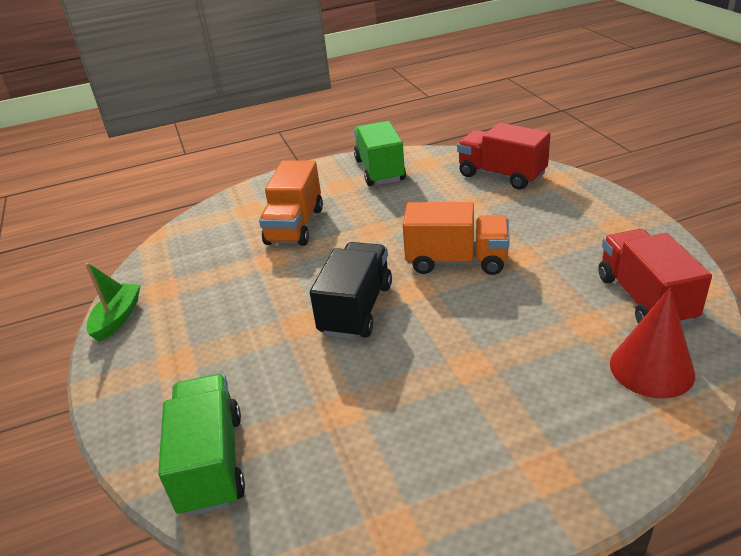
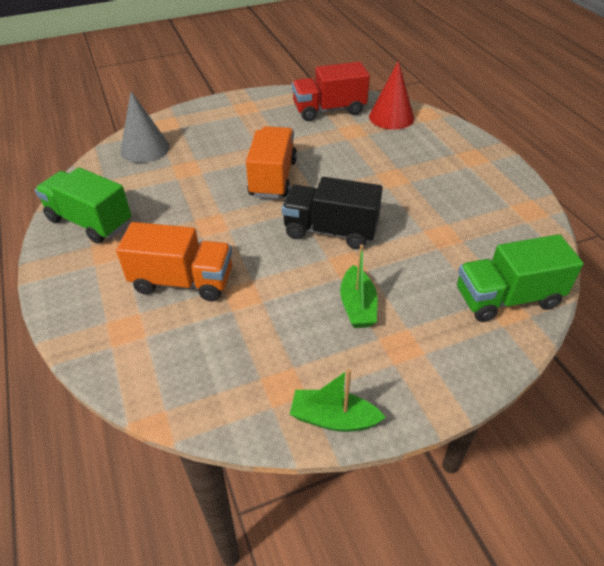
camera: 95 degrees left, 10 degrees up
green truck [354,121,406,186] -> green truck turned 45 degrees clockwise [35,167,132,244]
red truck [457,123,551,190] -> grey cone [121,91,169,163]
none -> green boat [340,244,377,328]

